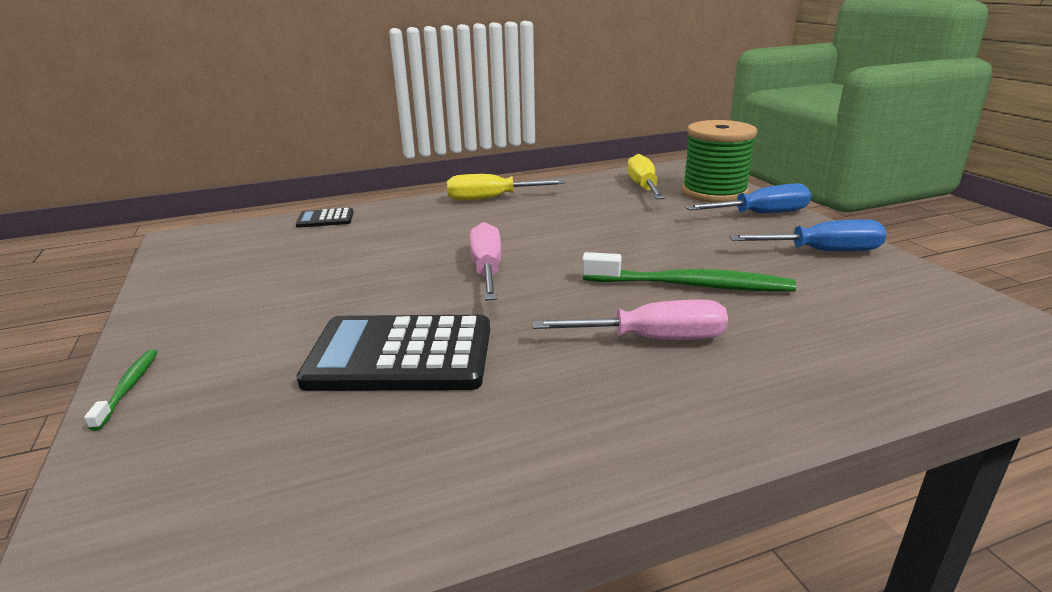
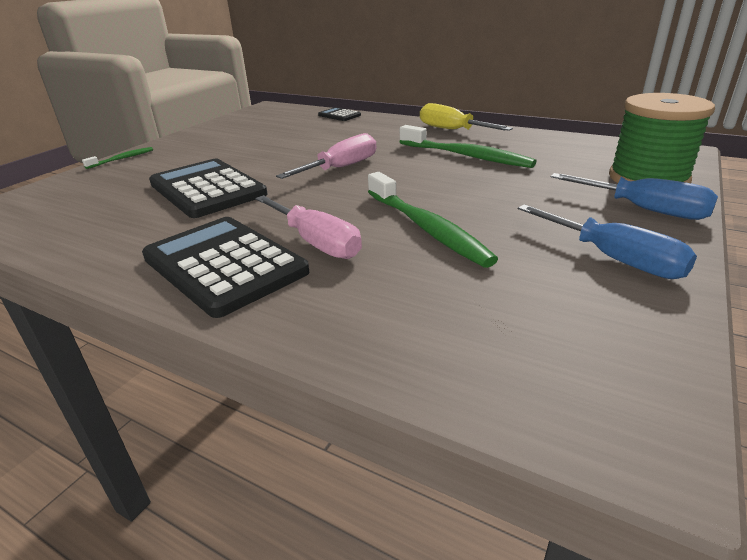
camera: 50 degrees right, 5 degrees up
yellow screwdriver [627,154,665,199] -> none
none -> black calculator [142,217,309,318]
none -> green toothbrush [400,125,537,168]

